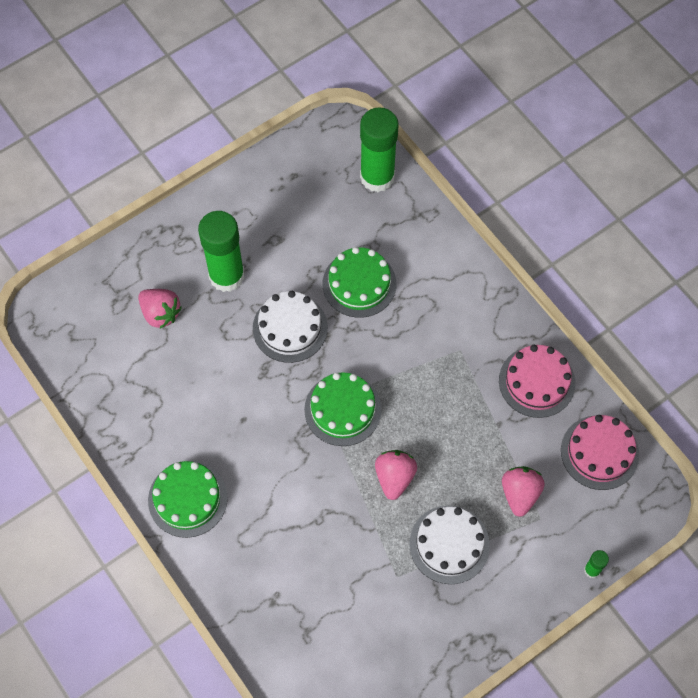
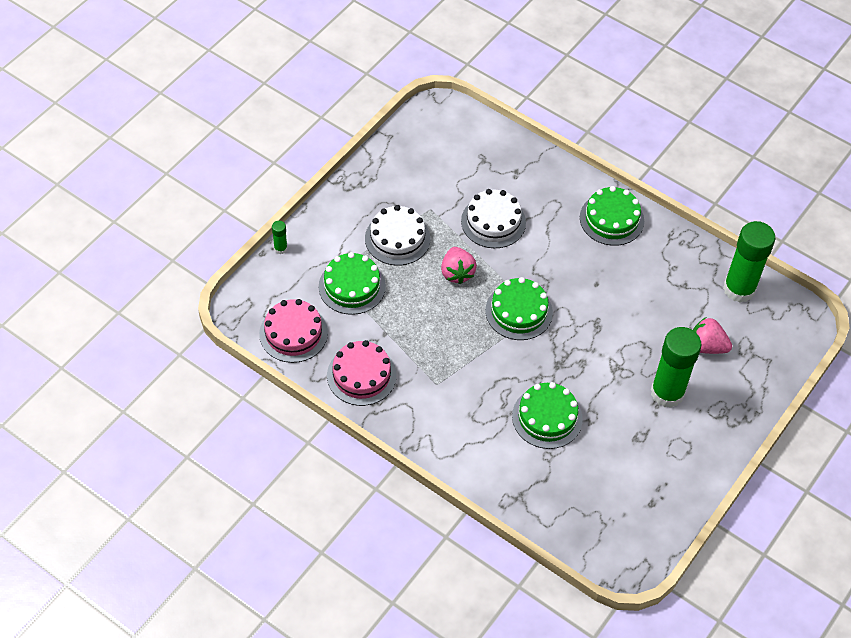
camera: 160 degrees right, 10 degrees down
white cake [253,291,328,363] -> white cake moved to [461,189,526,248]
green glue stick [360,107,399,192] -> green glue stick moved to [723,221,775,303]
pink strawberry [502,466,545,517] -> green cake [319,252,386,315]

